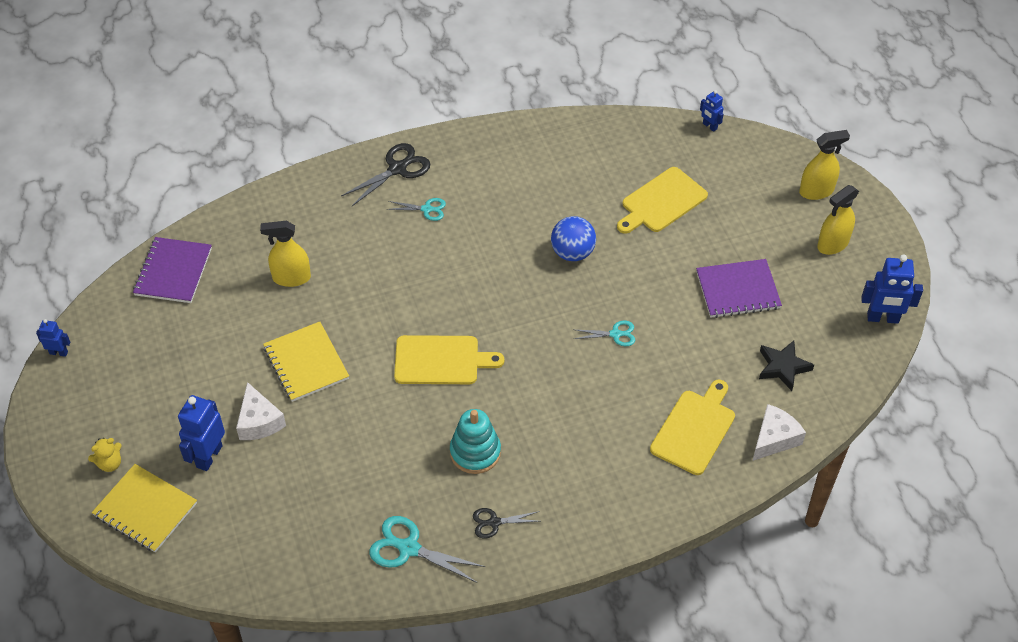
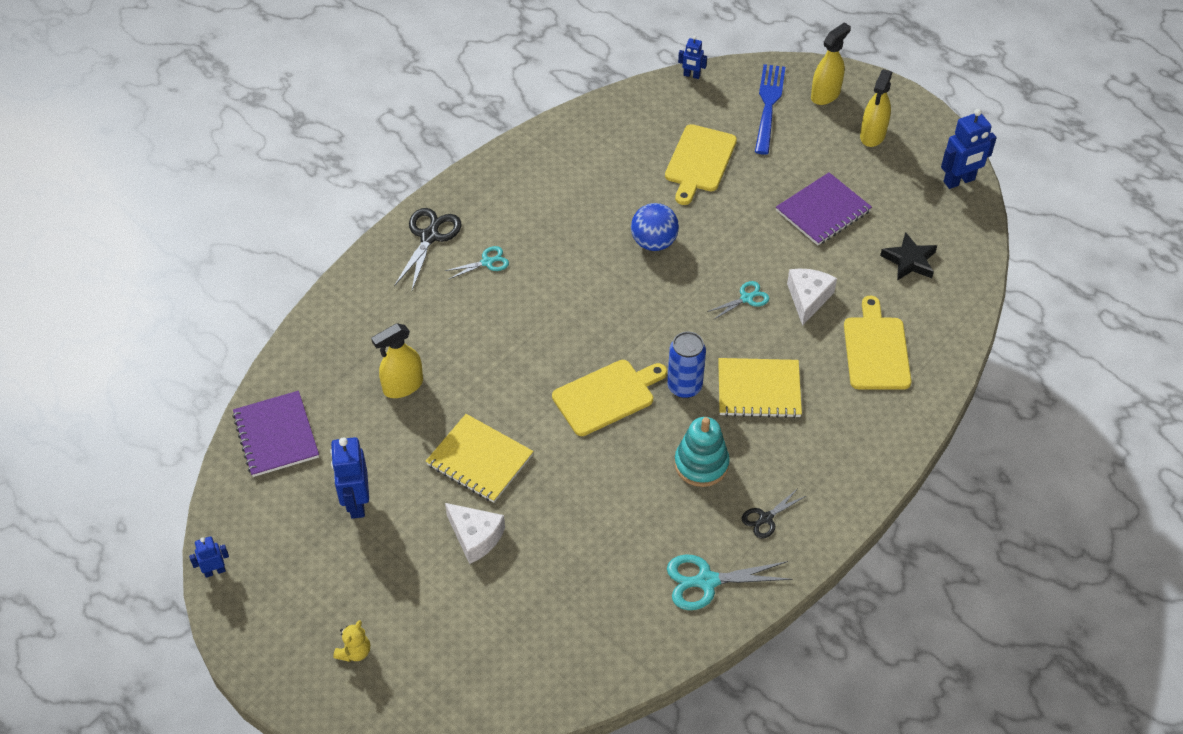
camera: 30 degrees left, 0 degrees up
yellow notebook [92,464,197,552] -> yellow notebook moved to [718,358,802,418]
blue robot [178,395,225,471] -> blue robot moved to [330,437,369,519]
white cheese [752,404,806,461] -> white cheese moved to [787,269,837,326]
none -> blue can [667,332,706,398]
none -> blue fork [755,64,785,155]

